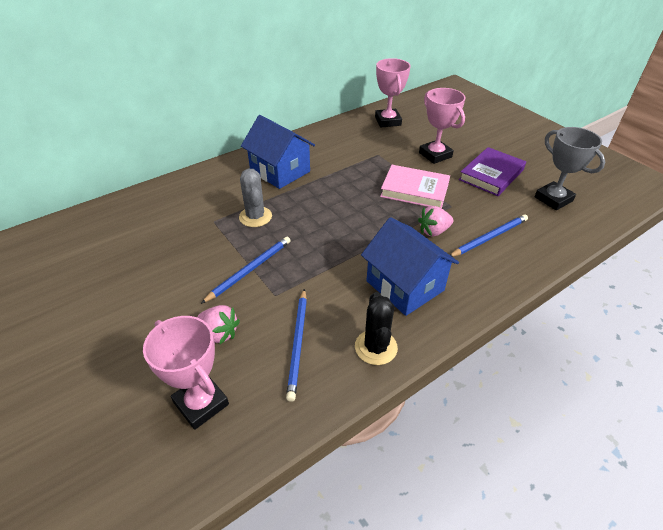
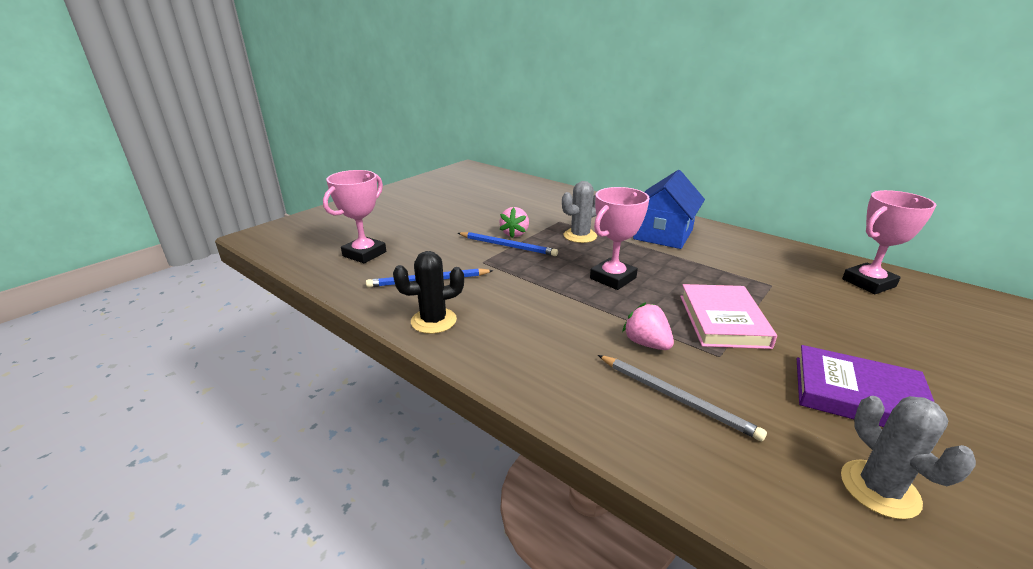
camera: 75 degrees right, 15 degrees down
pink strawberry [197,305,240,344] -> pink strawberry moved to [499,207,529,238]
blue house [361,217,459,316] -> none
pink trophy [419,88,465,164] -> pink trophy moved to [590,187,649,290]
blue pencil [450,214,528,257] -> grey pencil [598,355,767,441]
grey trophy [535,127,605,210] -> grey cactus [841,396,976,519]

